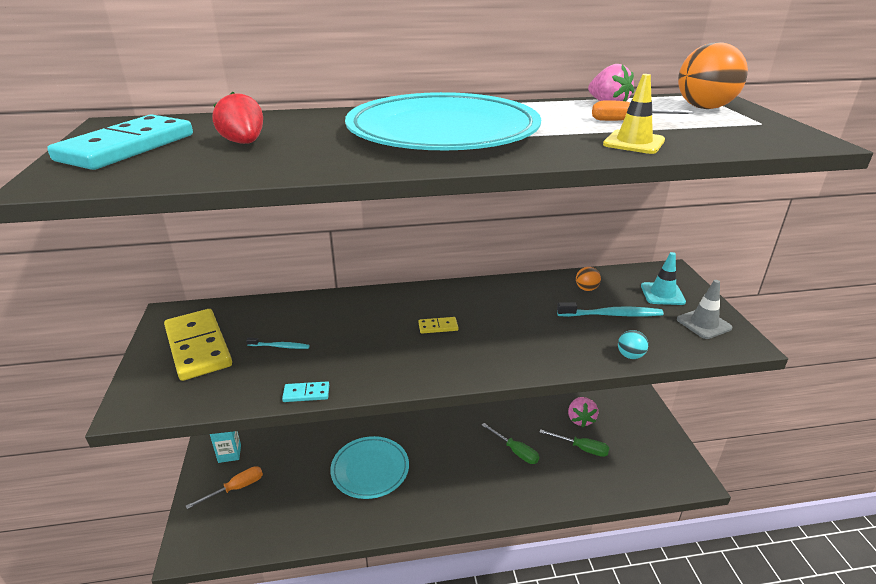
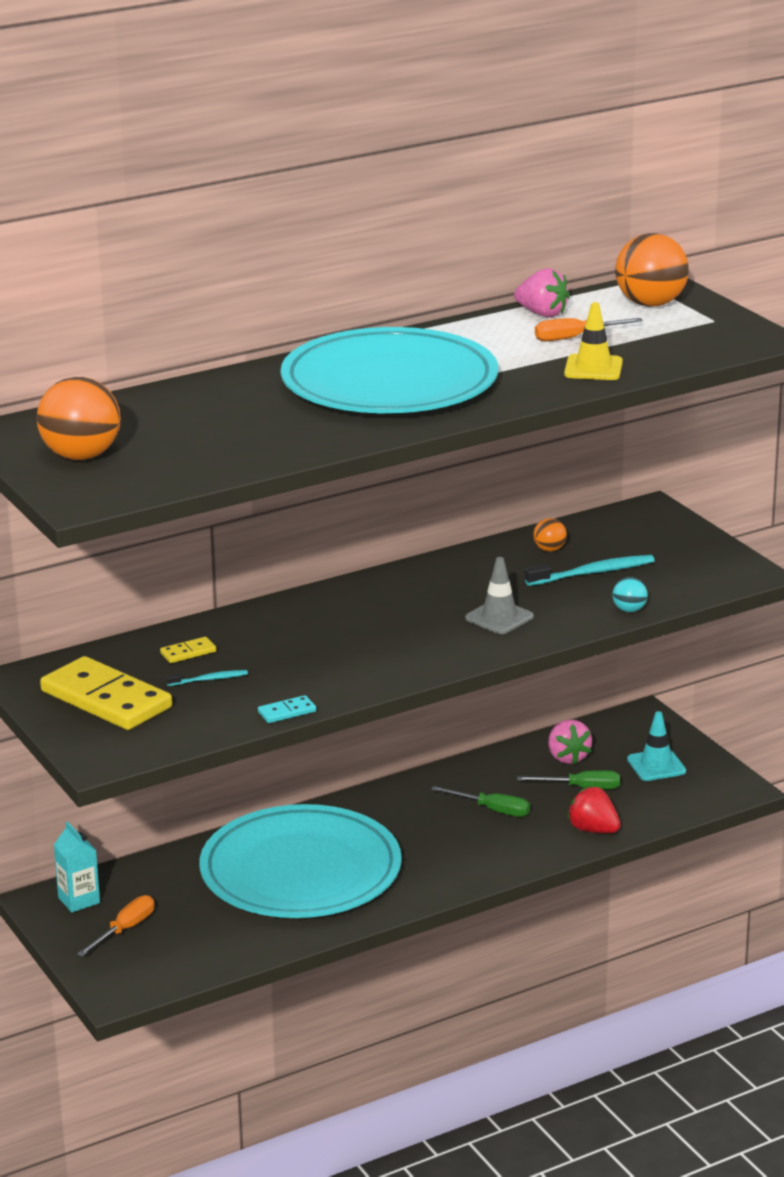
camera: 20 degrees left, 5 degrees down
turquoise domino [47,114,193,170] -> orange ball [37,377,121,460]
red strawberry [213,91,263,144] -> red strawberry moved to [567,787,621,833]
turquoise plate [330,436,409,499] -> turquoise plate [200,804,402,918], size x1.73
yellow domino [418,317,458,334] -> yellow domino moved to [160,637,216,663]
turquoise traffic cone [641,252,686,305] -> turquoise traffic cone moved to [627,711,686,781]
grey traffic cone [677,280,733,339] -> grey traffic cone moved to [465,557,534,634]

